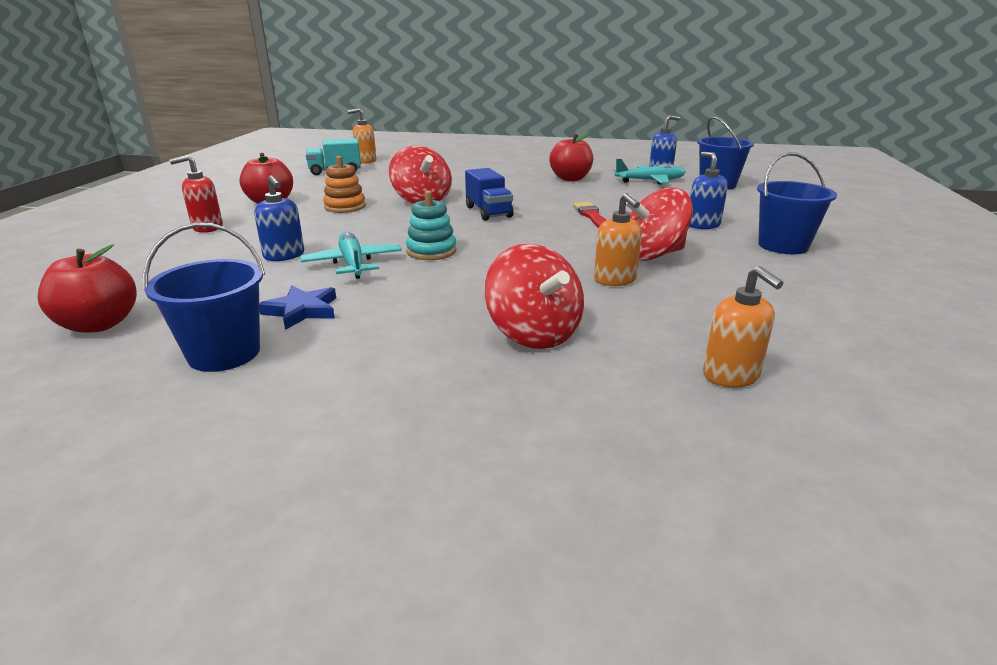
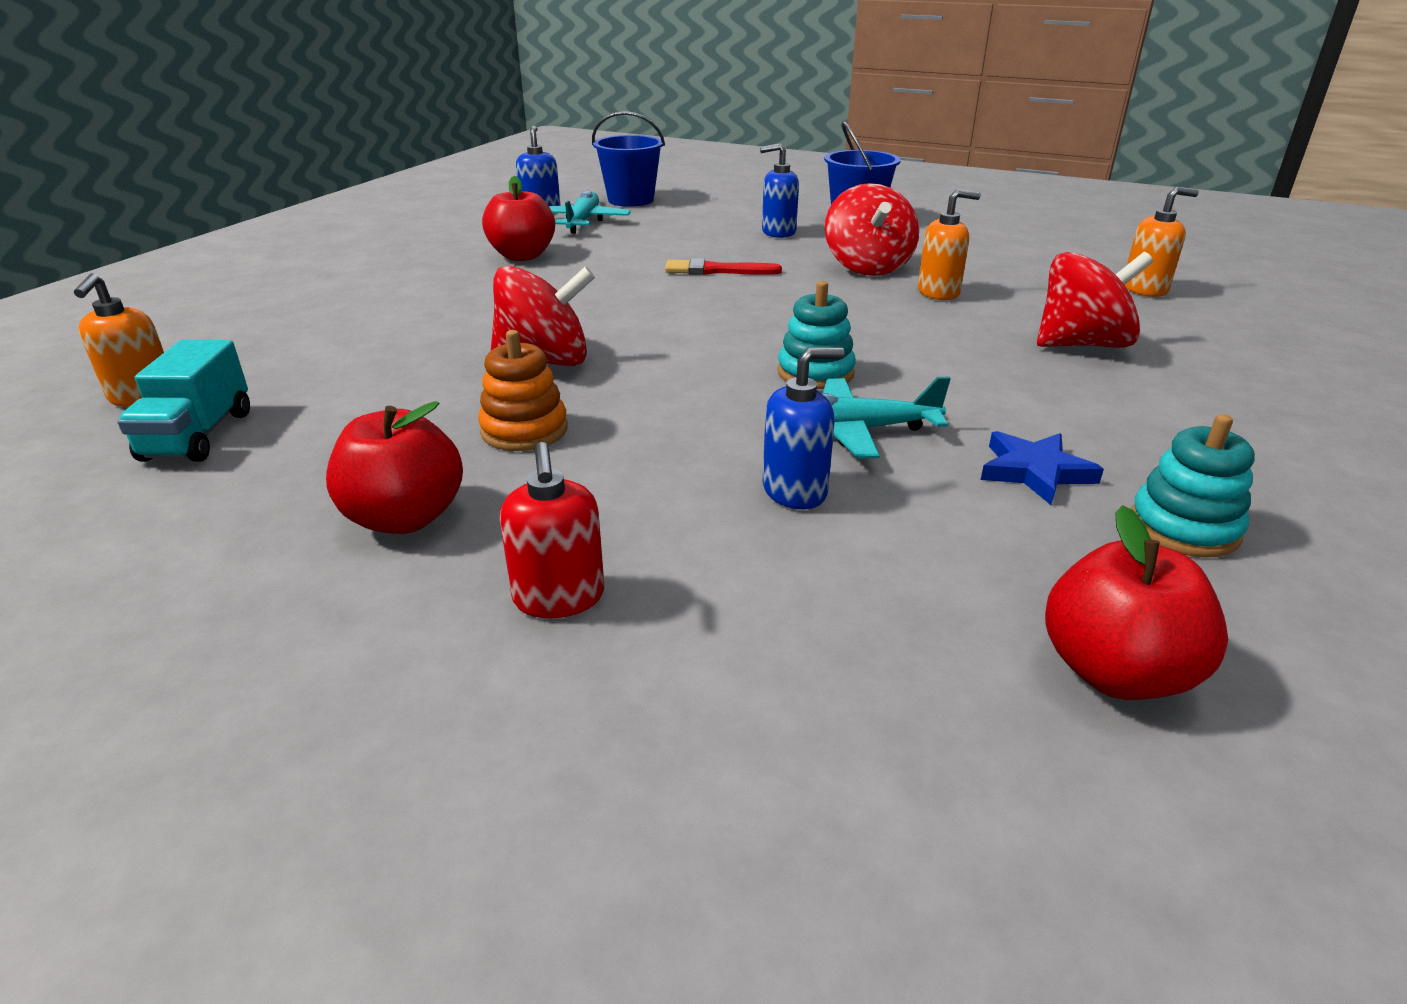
camera: 75 degrees left, 5 degrees up
blue bucket [143,223,265,372] -> turquoise stacking toy [1131,414,1255,558]
blue truck [465,168,514,221] -> none

